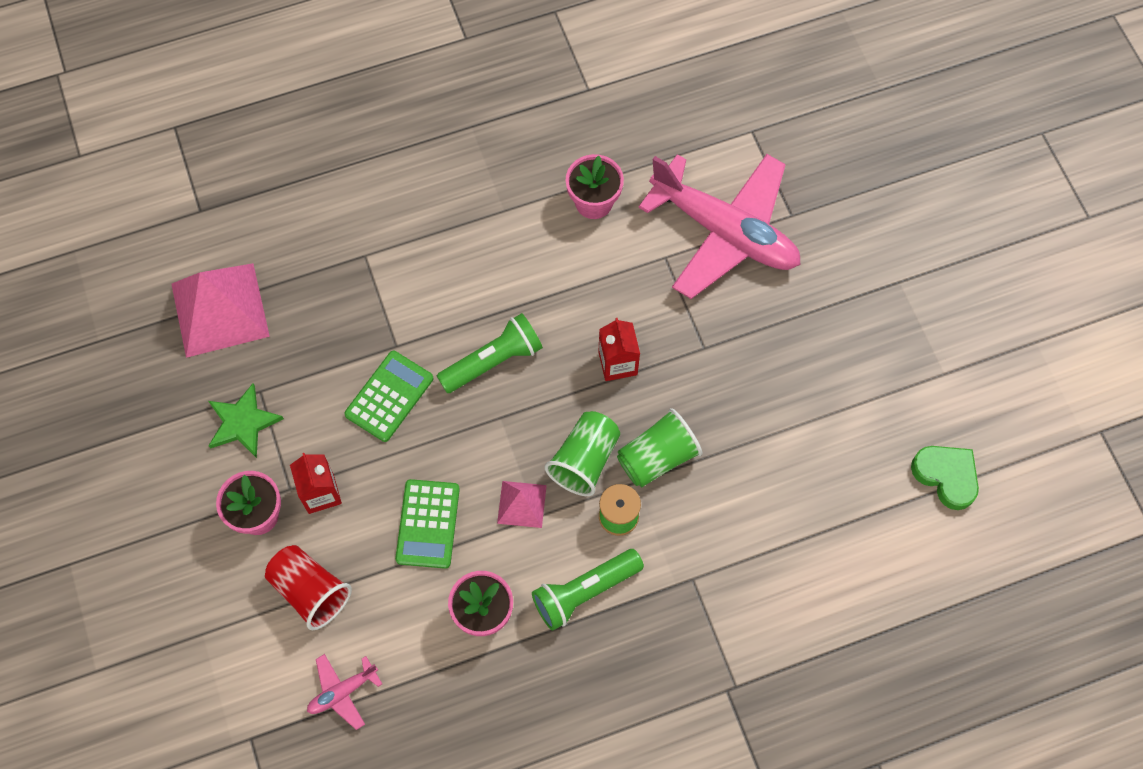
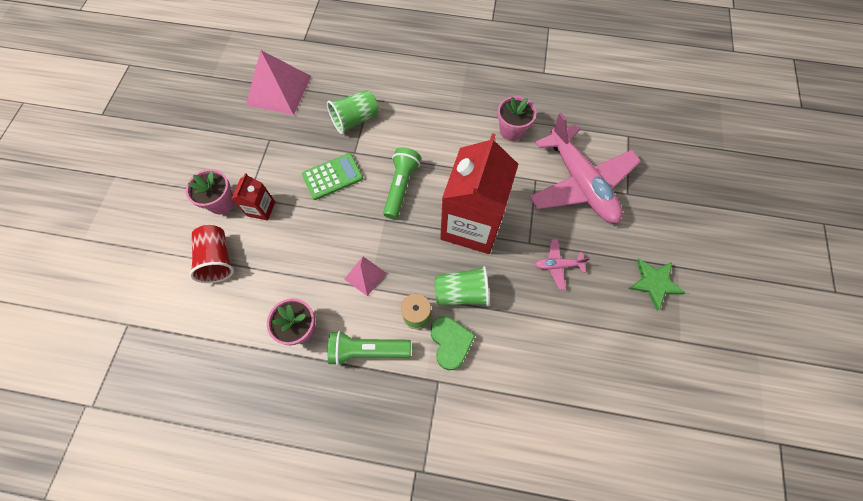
camera: 30 degrees right, 0 degrees up
green star [208,383,284,458] -> green star moved to [628,259,685,311]
pink plane [307,654,382,730] -> pink plane moved to [535,239,590,290]
green calculator [395,479,460,569] -> none
green flashlight [437,313,543,393] -> green flashlight turned 75 degrees counterclockwise [383,147,421,219]
green cup [545,411,620,496] -> green cup moved to [327,90,379,134]
red carton [598,318,640,381] -> red carton [440,133,518,254], size x2.28
green heart [911,446,979,510] -> green heart moved to [431,316,476,370]

